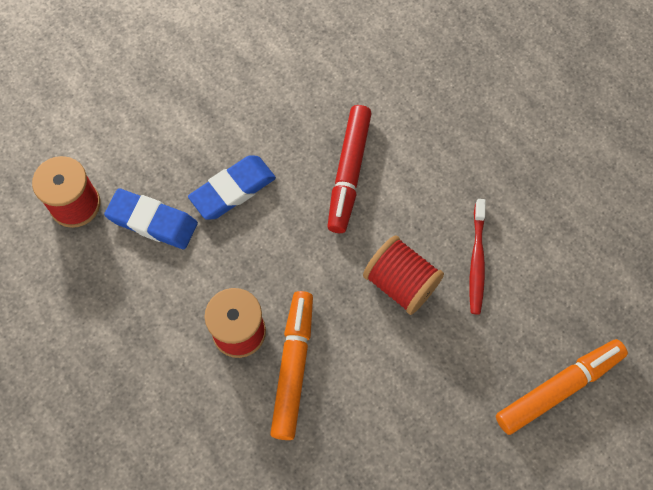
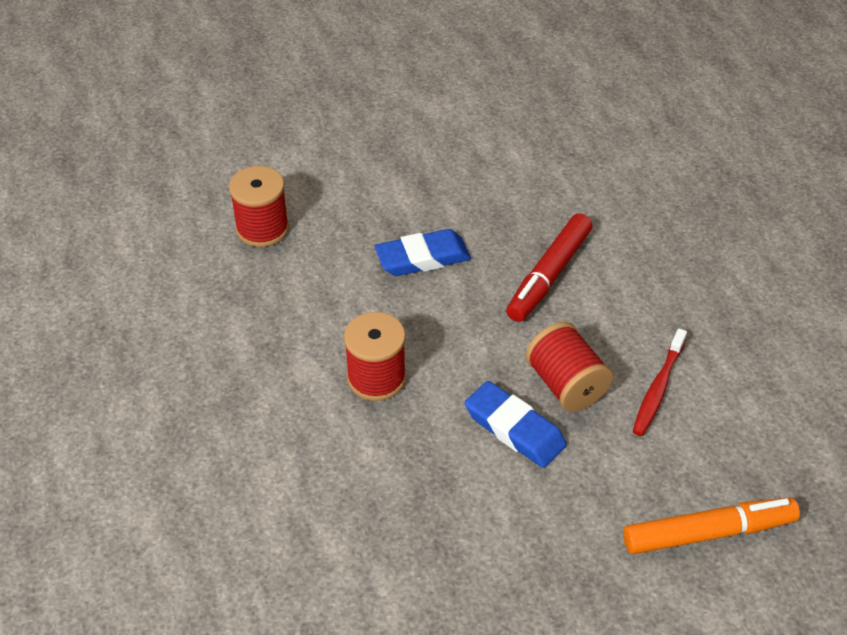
camera: 20 degrees right, 20 degrees down
blue eraser [104,188,198,249] -> blue eraser moved to [465,381,567,468]
orange marker [270,291,313,440] -> none

